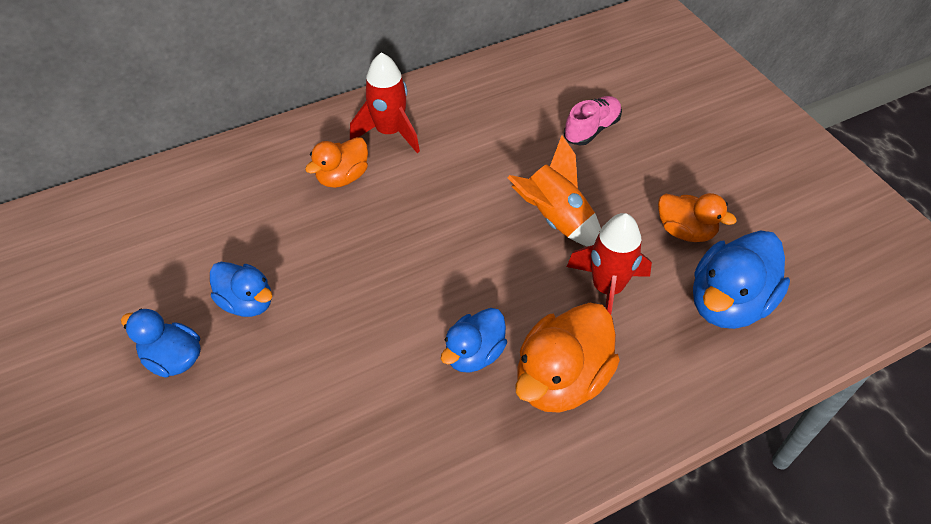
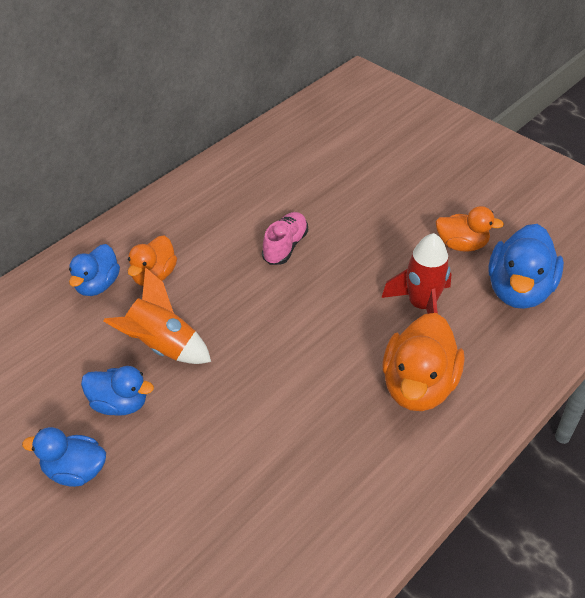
camera: 20 degrees left, 5 degrees down
red rocket [350,52,420,153] -> none
blue duck [441,308,507,373] -> blue duck moved to [69,244,120,296]
orange rocket [507,135,601,247] -> orange rocket moved to [103,267,211,364]
pink shoe [564,96,622,146] -> pink shoe moved to [262,212,308,265]

